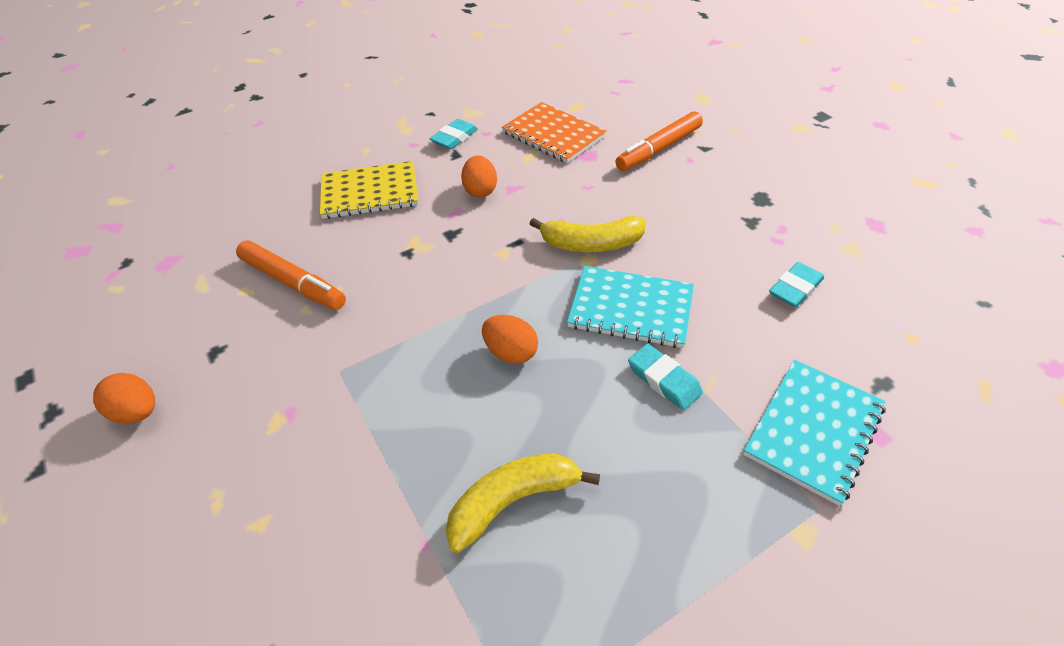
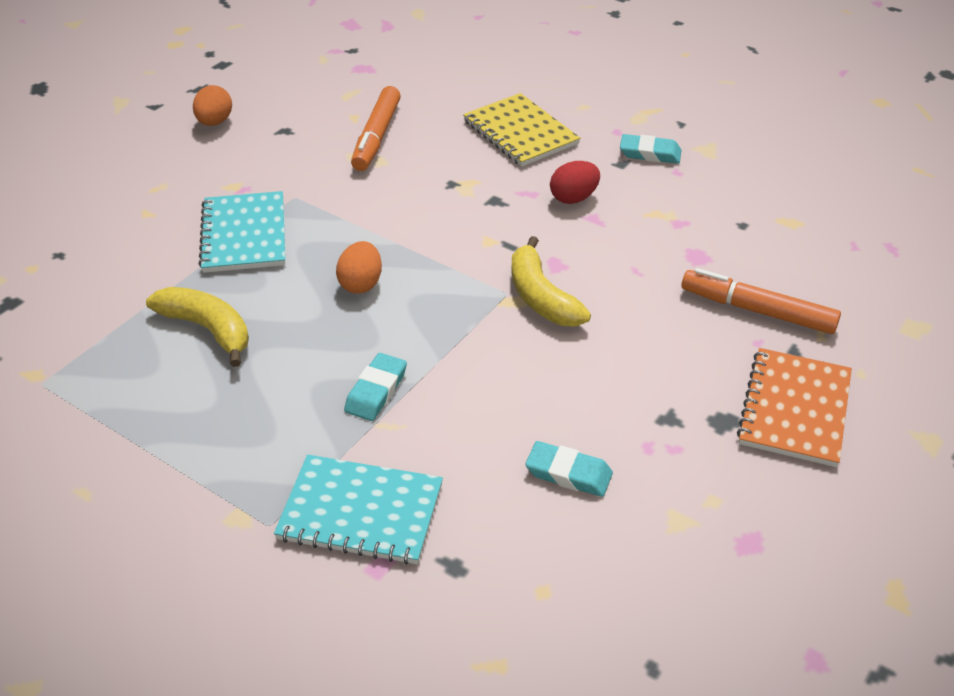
camera: 65 degrees right, 5 degrees down
orange egg [461,155,497,198] -> red egg [550,161,600,204]
orange notebook [502,102,607,163] -> orange notebook moved to [737,348,852,467]
turquoise notebook [567,266,694,348] -> turquoise notebook moved to [198,191,285,273]

